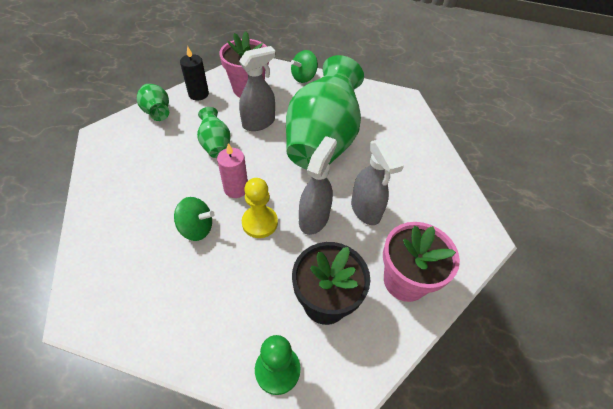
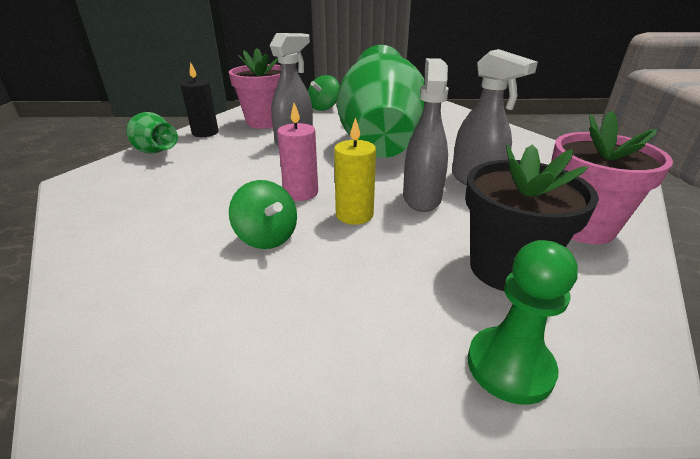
camera: 15 degrees left, 20 degrees down
green spinning top [174,197,215,241] -> green spinning top turned 60 degrees clockwise [229,180,297,249]
green vase [197,107,231,158] -> none
yellow pawn [242,178,278,238] -> yellow candle [334,117,376,225]

